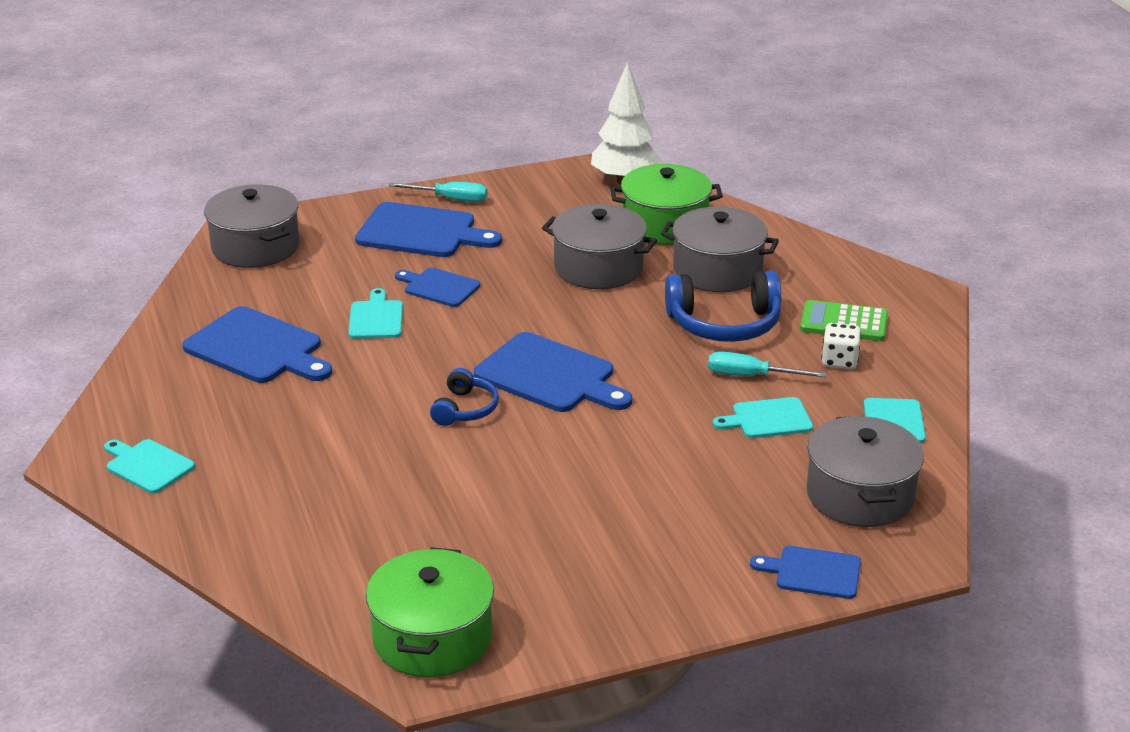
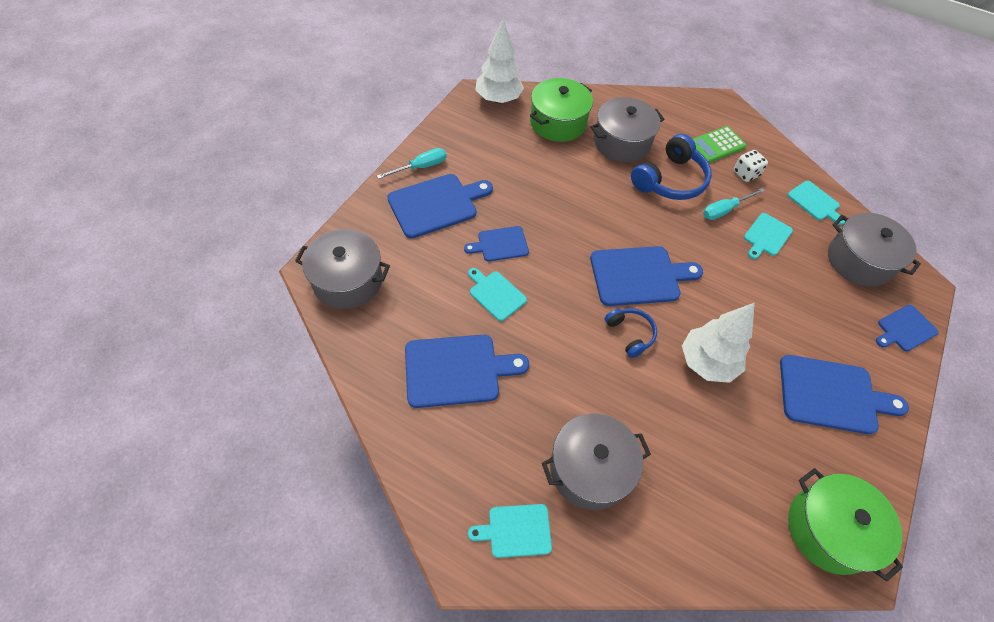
camera: 45 degrees left, 25 degrees up
grey pot [542,204,657,289] -> grey pot moved to [542,414,651,510]
none -> white tree [682,303,755,383]
none -> blue cutting board [780,355,909,434]

